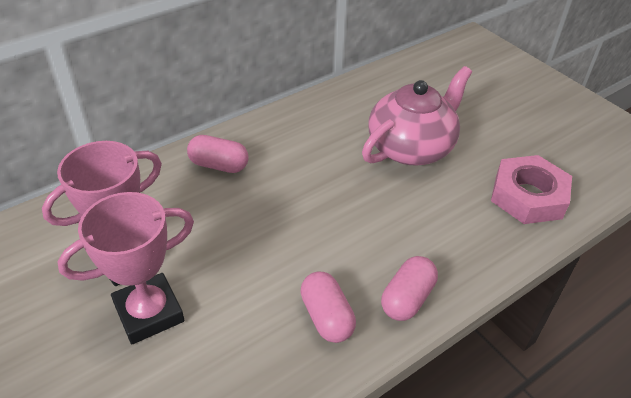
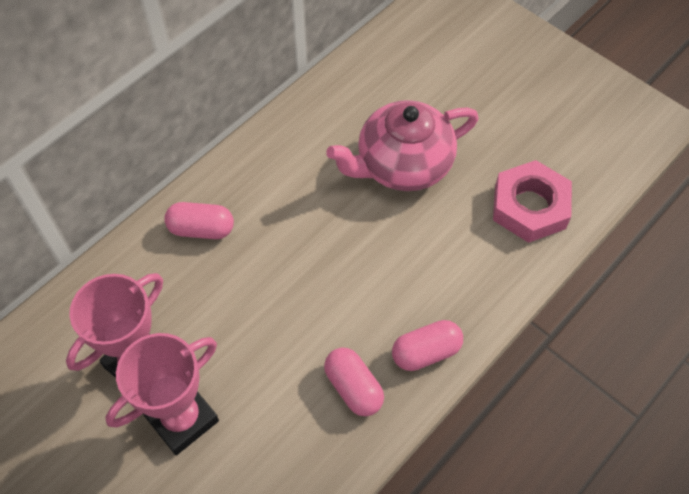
camera: 10 degrees left, 15 degrees up
pink teapot [362,66,472,165] -> pink teapot turned 150 degrees counterclockwise [326,100,479,191]
pink capsule [381,256,438,321] -> pink capsule turned 45 degrees clockwise [392,320,463,371]

